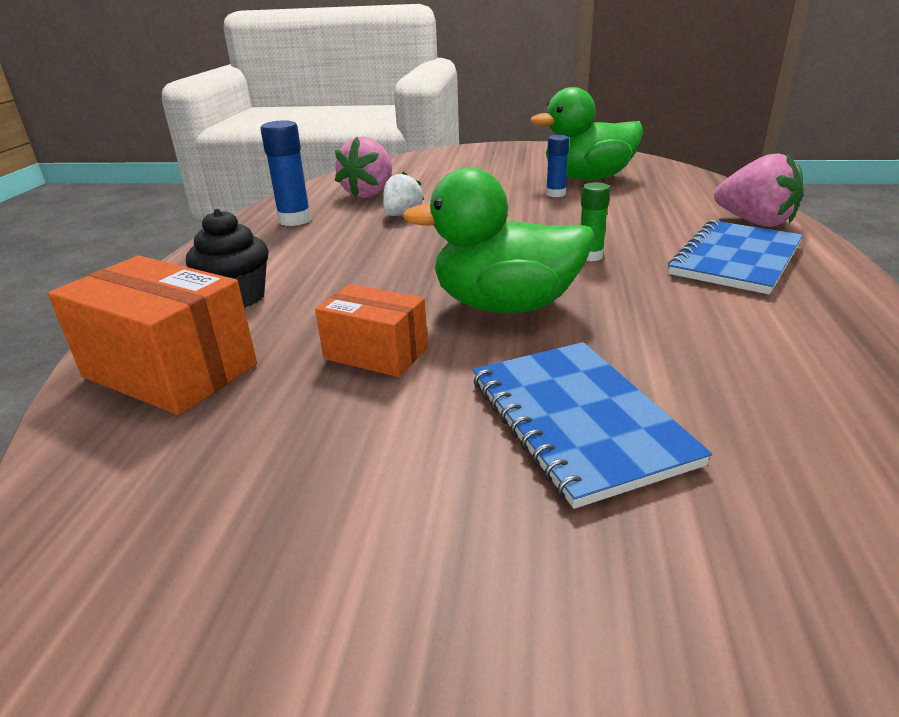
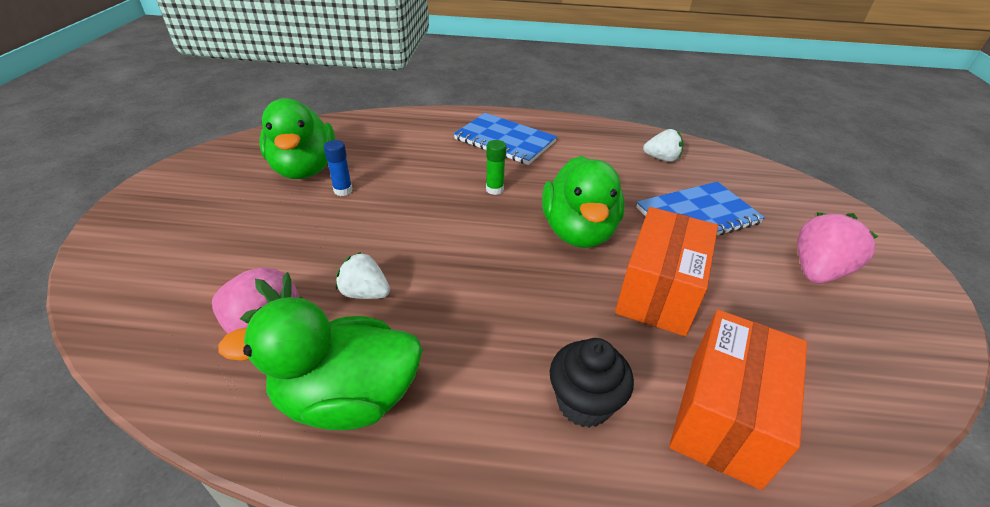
camera: 95 degrees left, 10 degrees up
blue glue stick [260,120,311,226] -> green duck [218,297,423,430]
orange box [315,284,428,377] -> orange box [615,207,718,336], size x1.62
pink strawberry [714,153,803,227] -> pink strawberry moved to [797,212,879,283]
none -> white strawberry [643,129,684,162]

